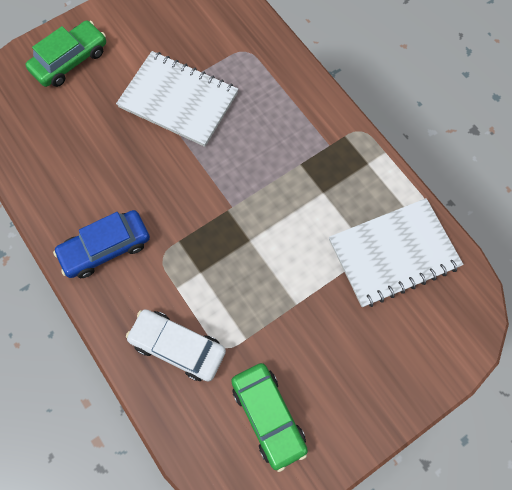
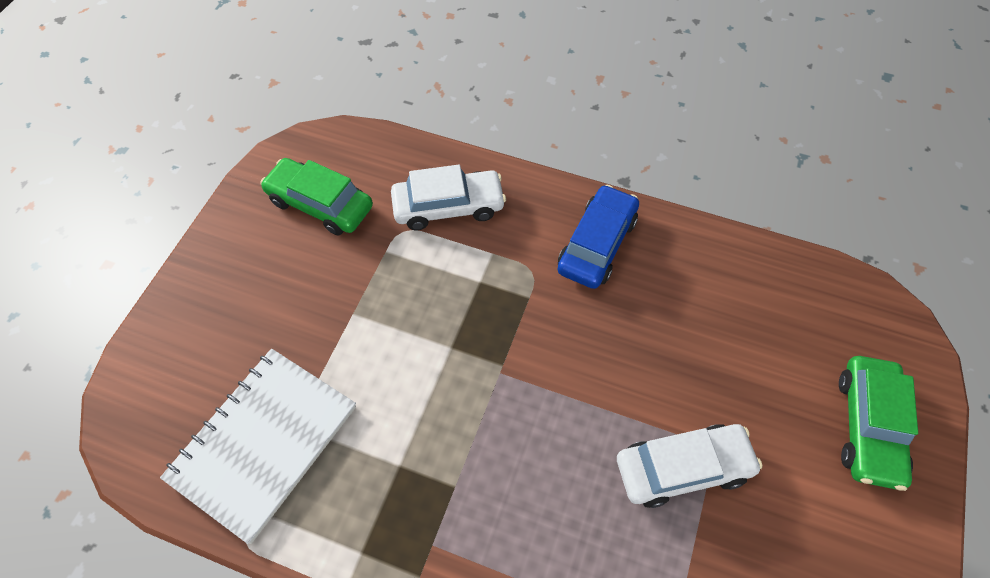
camera: 145 degrees right, 10 degrees down
white notebook [116,51,238,147] -> white car [617,424,762,508]

